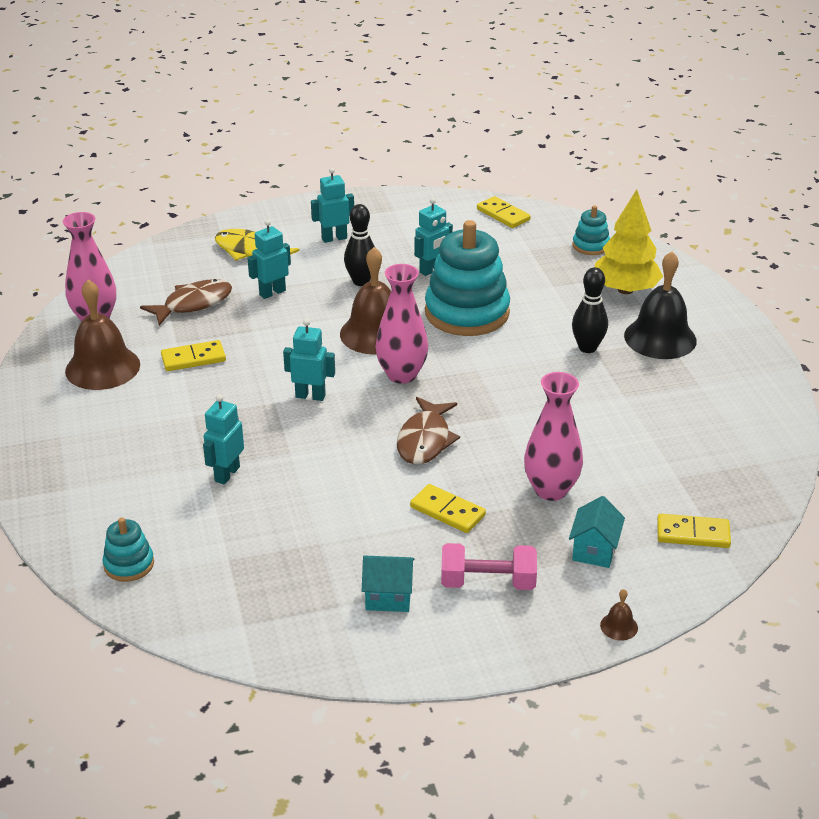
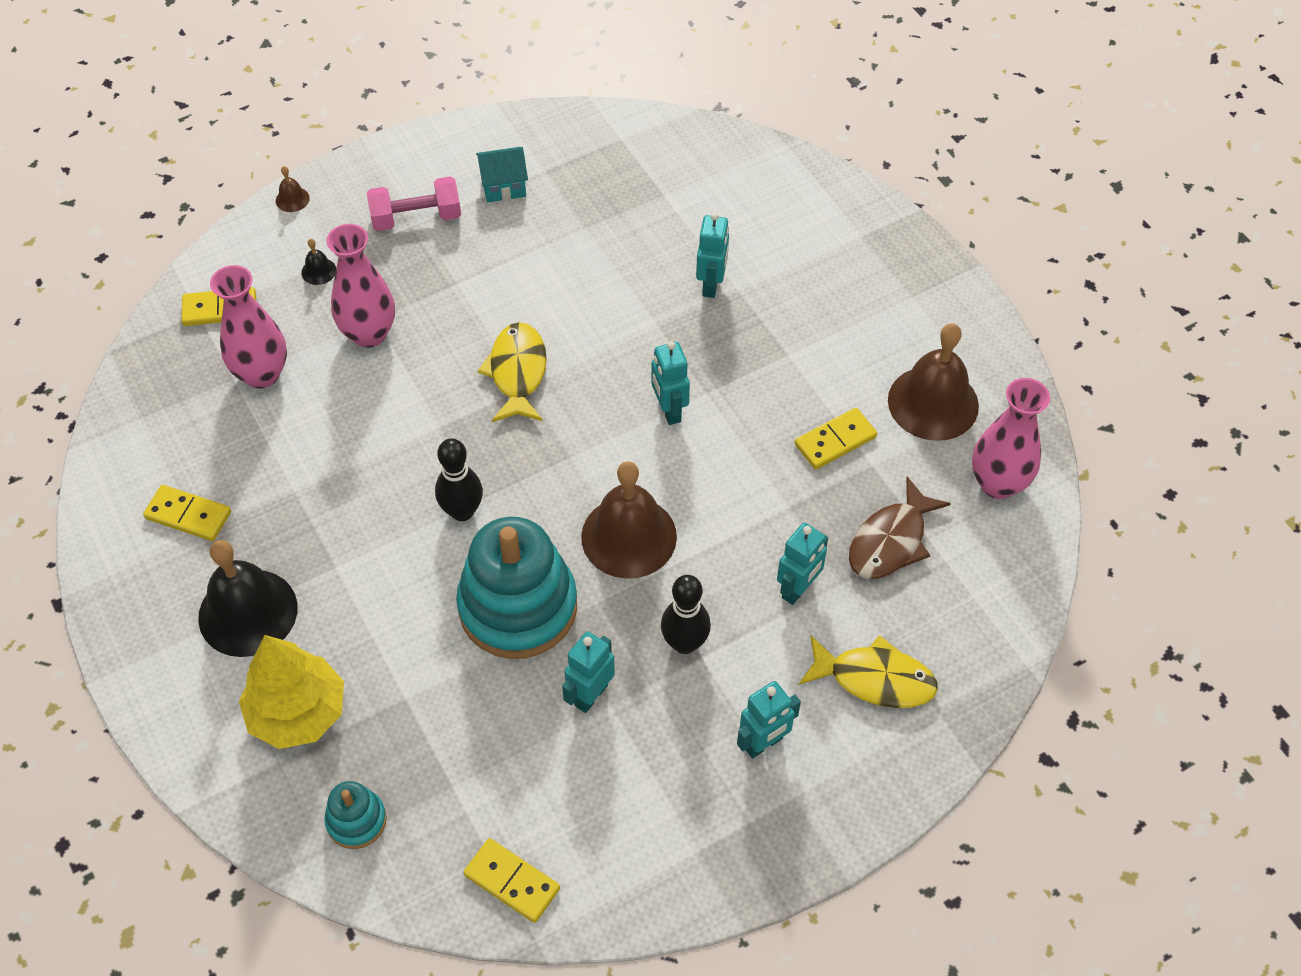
camera: 165 degrees right, 20 degrees up
turquoise stacking toy [103,518,154,582] -> none
turquoise robot [283,319,335,401] -> turquoise robot turned 75 degrees clockwise [651,341,690,425]
pink vase [375,264,428,384] -> pink vase moved to [210,265,287,388]
brown fish [397,397,460,464] -> yellow fish [478,322,547,422]
yellow domino [410,484,486,533] -> yellow domino moved to [143,485,231,541]
turquoise house [569,496,625,568] -> black bell [301,239,336,285]
black bowling pin [572,267,608,353] -> black bowling pin moved to [435,438,483,521]

